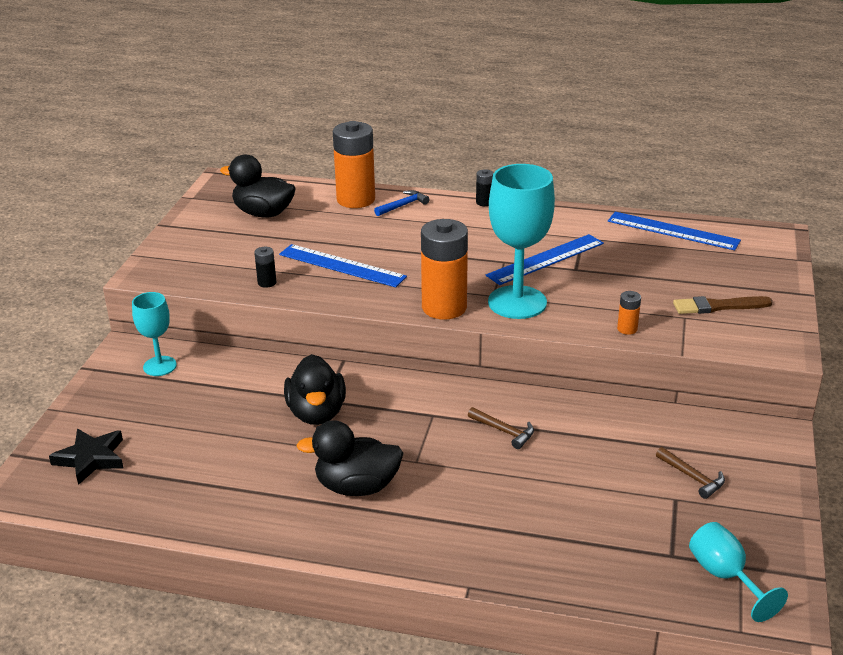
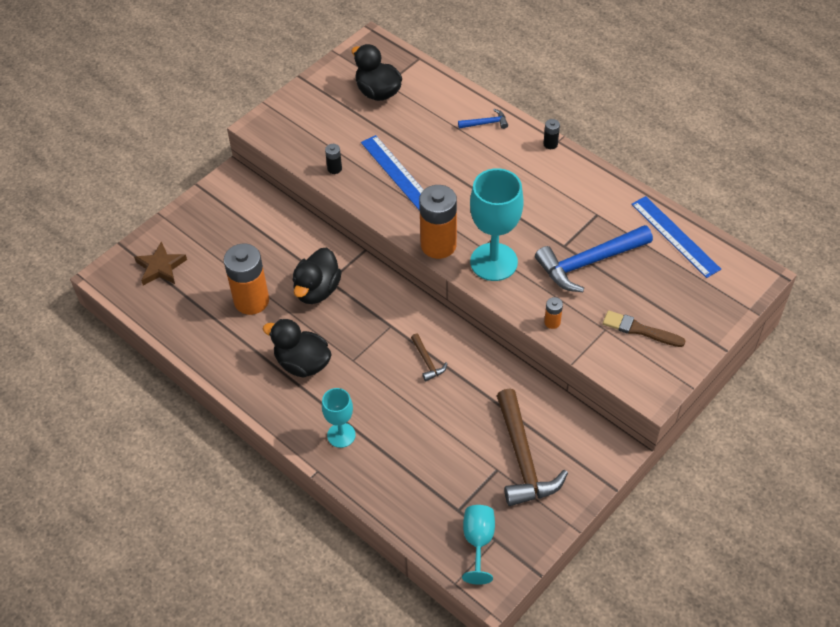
camera: 30 degrees right, 20 degrees up
black star [49,429,124,485] -> brown star [134,241,187,285]
turquoise goblet [132,292,177,376] -> turquoise goblet moved to [322,388,356,448]
orange battery [333,121,375,208] -> orange battery moved to [224,244,269,315]
blue ruler [486,234,604,285] -> none
brown hammer [656,447,725,499] -> brown hammer [497,388,568,506], size x2.19
none -> blue hammer [535,225,653,292]

